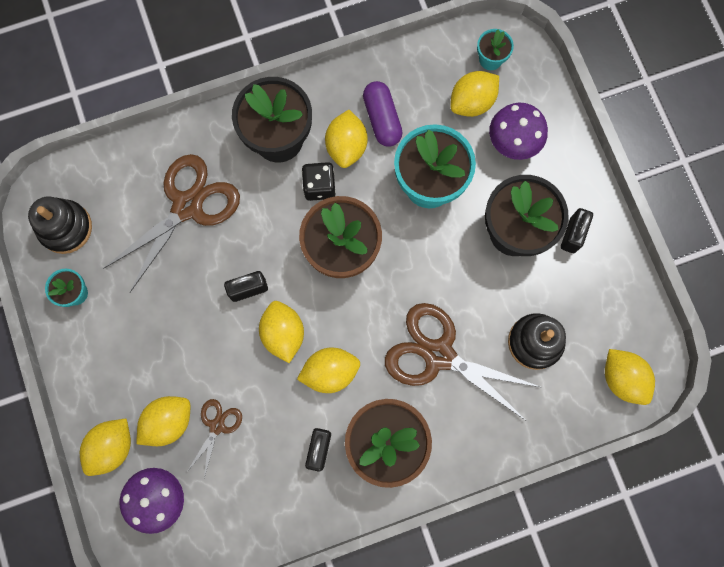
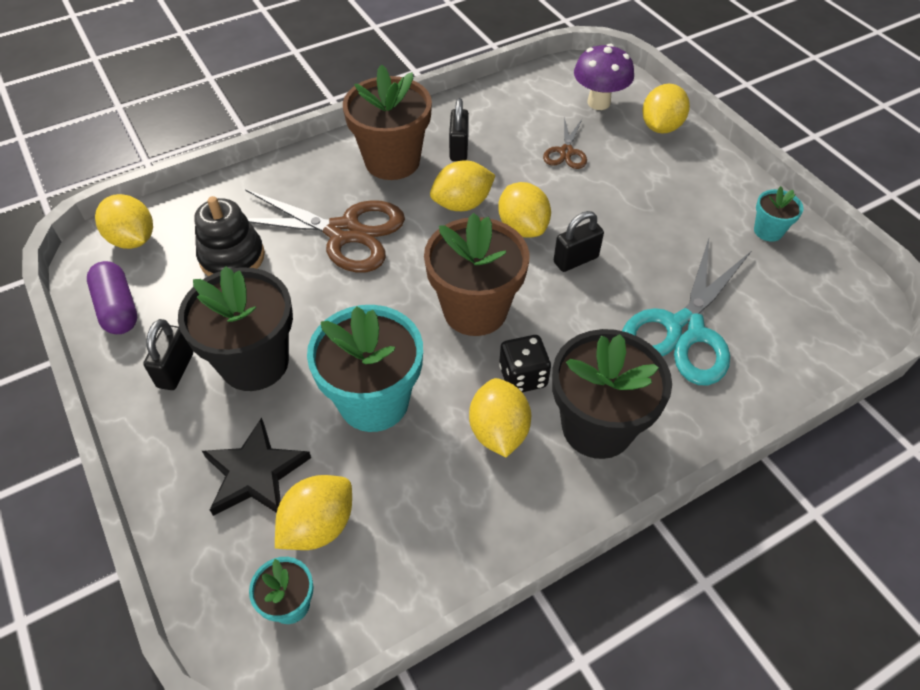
camera: 170 degrees right, 25 degrees down
black stacking toy [28,197,92,254] -> none
brown scissors [103,154,240,292] -> turquoise scissors [622,239,751,386]
yellow lemon [137,396,190,446] -> none
purple capsule [363,81,403,147] -> purple capsule moved to [87,261,137,334]
purple mushroom [489,103,548,160] -> black star [202,418,311,516]

